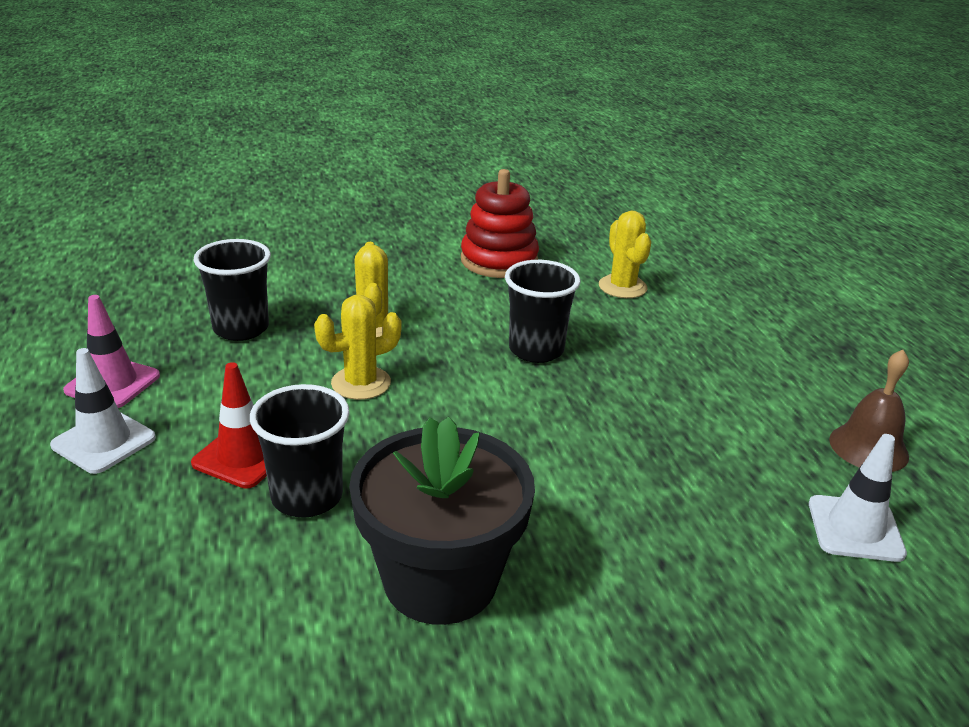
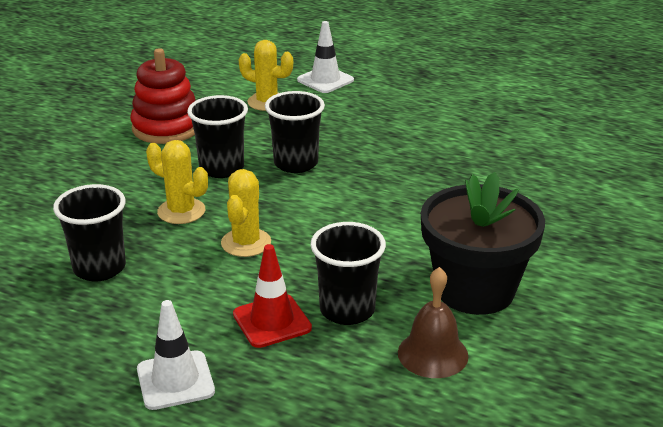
camera: 50 degrees left, 0 degrees up
pink traffic cone [63,295,160,408] -> none
white traffic cone [809,434,907,562] -> white traffic cone moved to [297,21,354,93]
brown bell [829,350,909,472] -> brown bell moved to [398,267,468,378]
none -> black cup [187,95,248,178]

